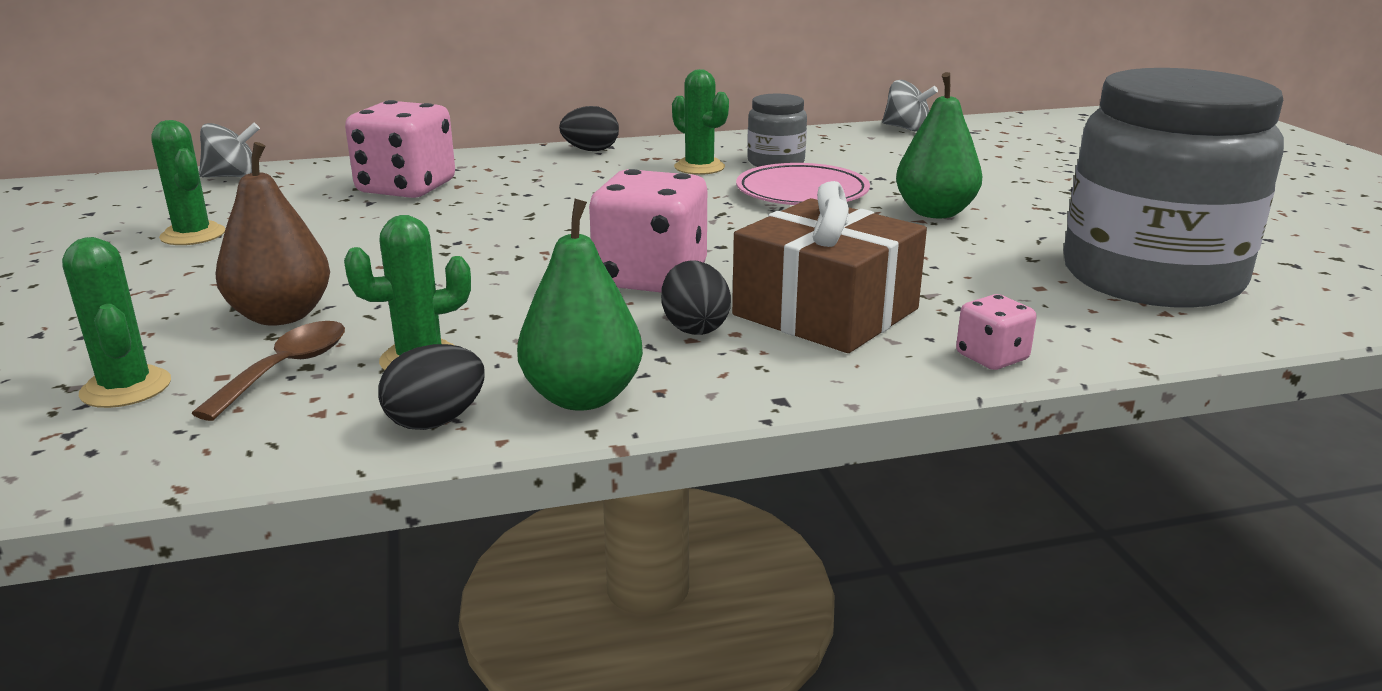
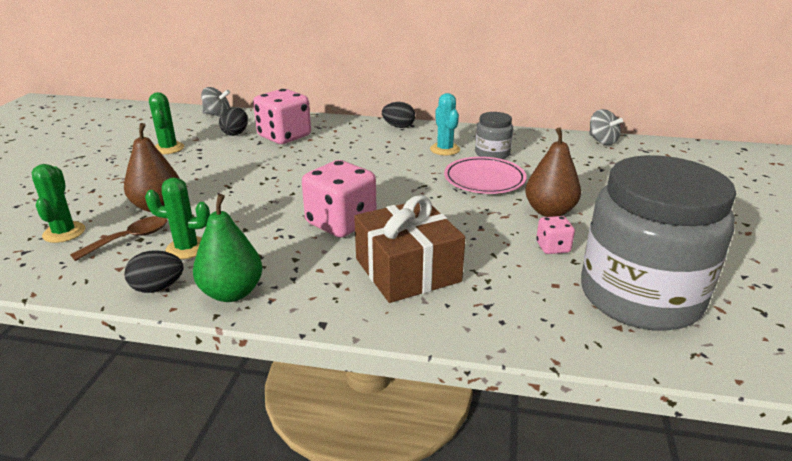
camera: 25 degrees right, 5 degrees up
black egg [661,260,731,335] -> black egg moved to [219,107,248,136]
green cactus [672,69,729,175] -> turquoise cactus [430,93,460,156]
green pear [896,72,982,218] -> brown pear [525,127,581,217]
pink dice [956,294,1037,370] -> pink dice moved to [536,216,575,254]

